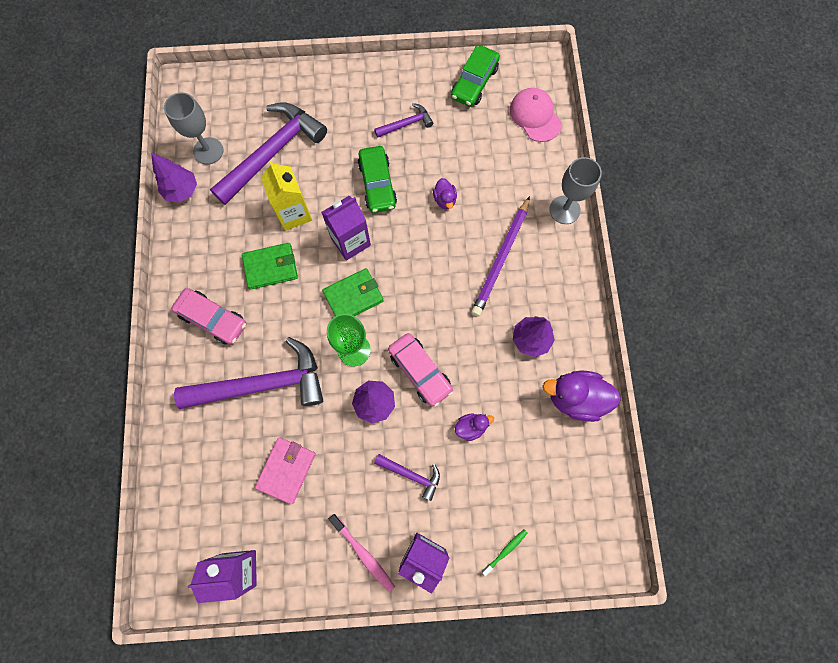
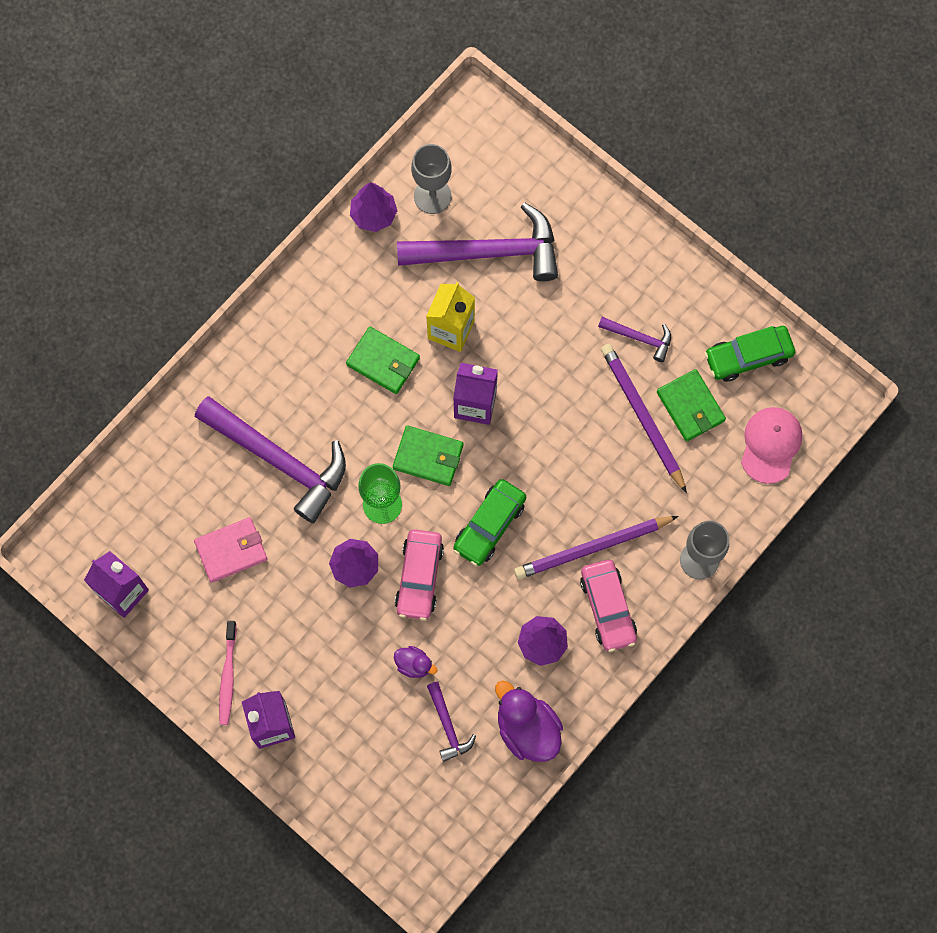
camera: 45 degrees right, 0 degrees up
pink car [171,288,246,345] -> pink car moved to [580,560,637,652]
green car [357,146,397,213] -> green car moved to [453,479,526,566]
purple hammer [374,454,440,501] -> purple hammer moved to [427,682,476,762]
purple duck [433,178,457,209] -> none
green toothbrush [482,529,528,577] -> none
none -> purple pencil [601,344,687,493]
none -> green wallet [657,369,726,442]

